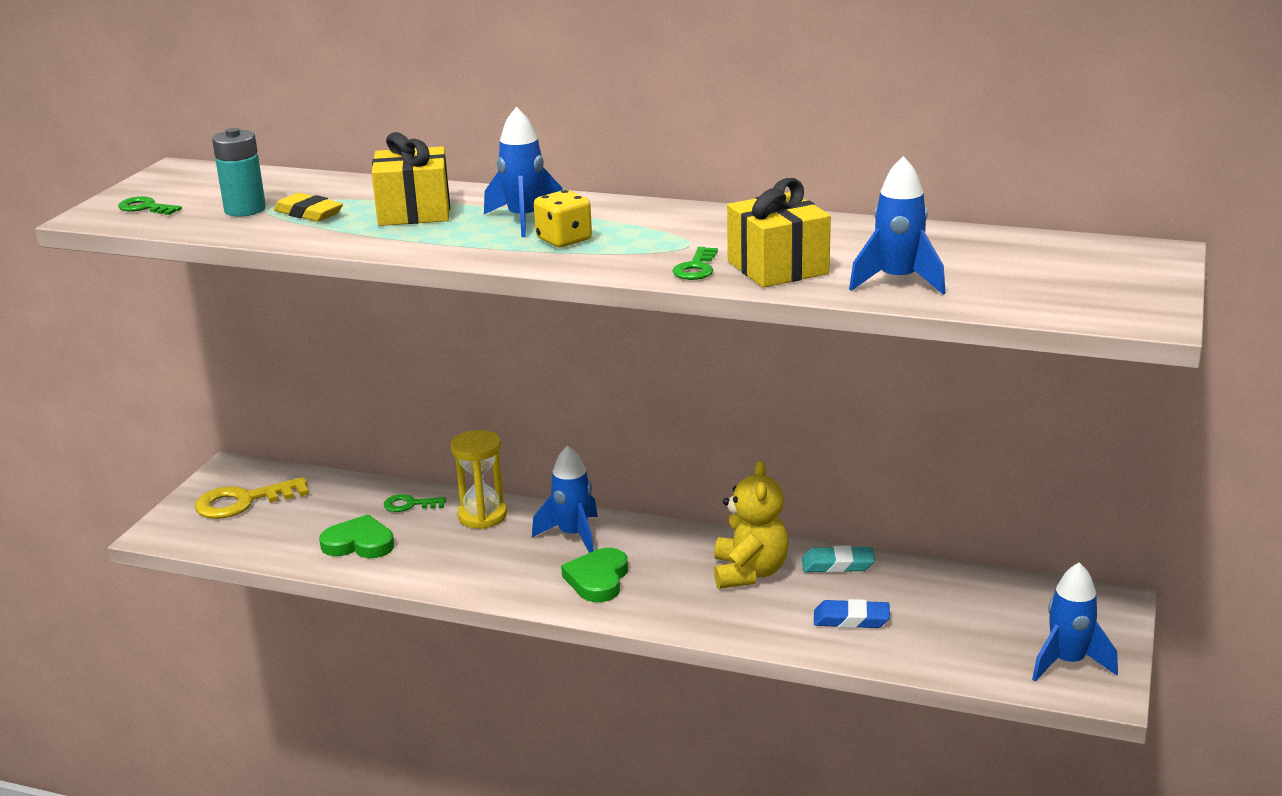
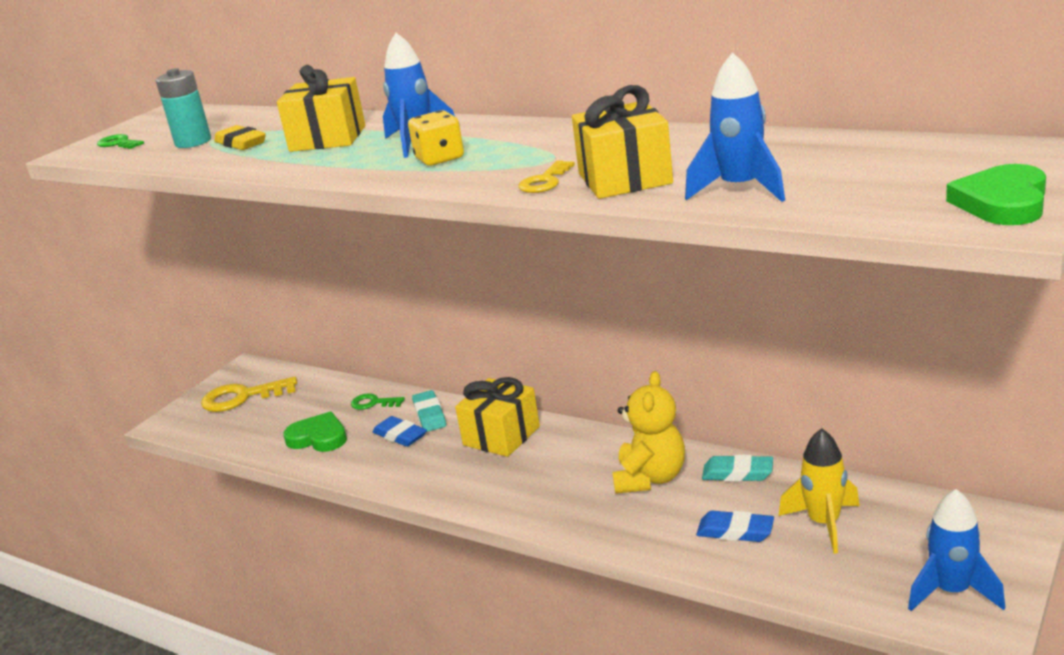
camera: 15 degrees right, 0 degrees up
yellow hourglass [450,430,507,529] -> turquoise eraser [412,390,446,432]
blue rocket [532,446,598,553] -> yellow gift [455,377,540,457]
green heart [561,548,628,602] -> green heart moved to [946,164,1046,225]
green key [673,247,718,280] -> yellow key [518,161,575,193]
none -> blue eraser [373,416,427,447]
none -> yellow rocket [779,428,860,554]

